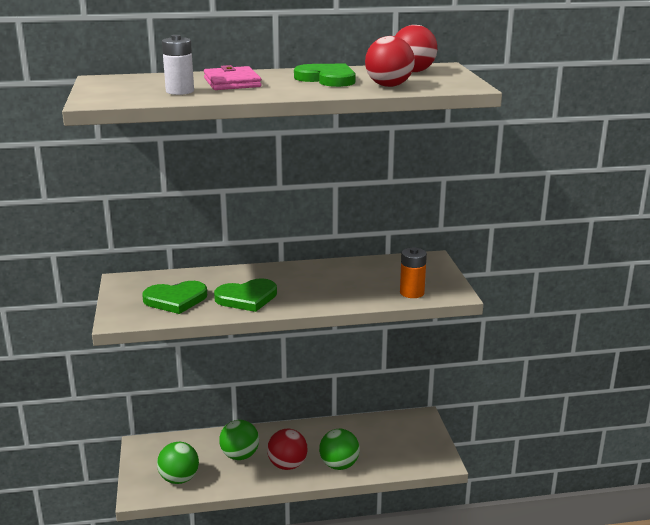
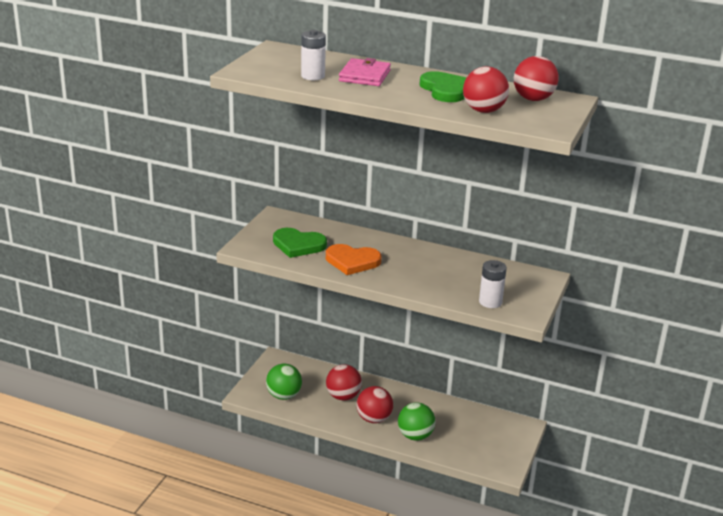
camera: 30 degrees right, 5 degrees up
green heart [214,278,277,312] -> orange heart [326,244,382,275]
green ball [219,420,259,460] -> red ball [326,364,362,401]
orange battery [400,247,427,298] -> white battery [479,260,507,308]

